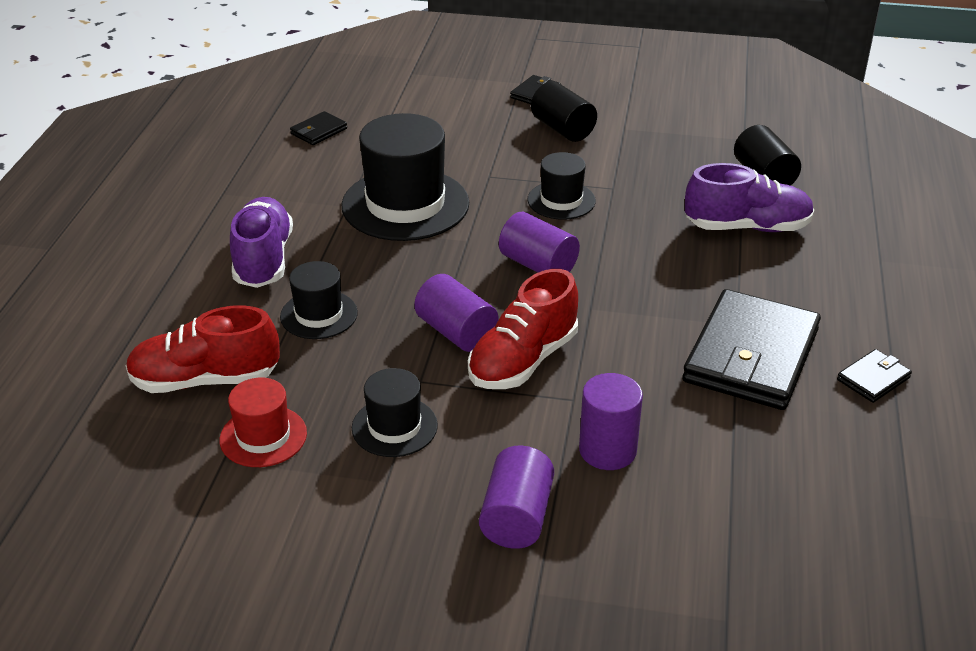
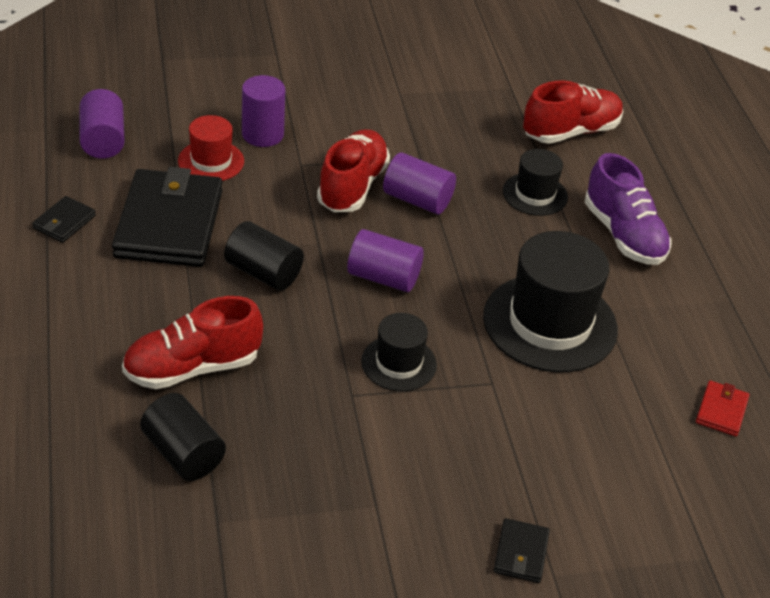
camera: 155 degrees right, 5 degrees up
red hat [219,378,307,467] -> red hat moved to [178,115,244,181]
black wallet [290,111,347,145] -> red wallet [696,380,749,436]
black hat [352,368,438,457] -> none
purple cylinder [479,446,554,549] -> purple cylinder moved to [80,89,125,159]
black cylinder [531,81,597,142] -> black cylinder moved to [224,221,304,291]
purple shoe [685,163,814,232] -> red shoe [122,296,263,389]

